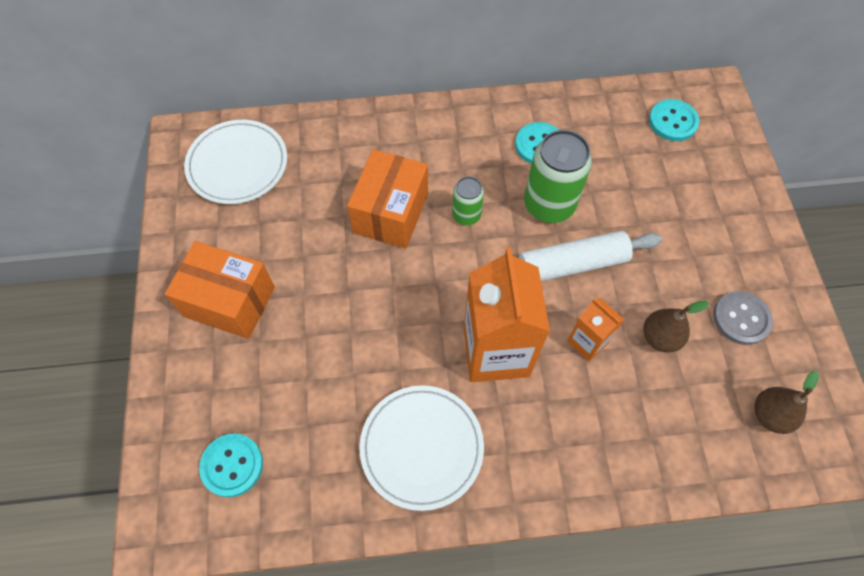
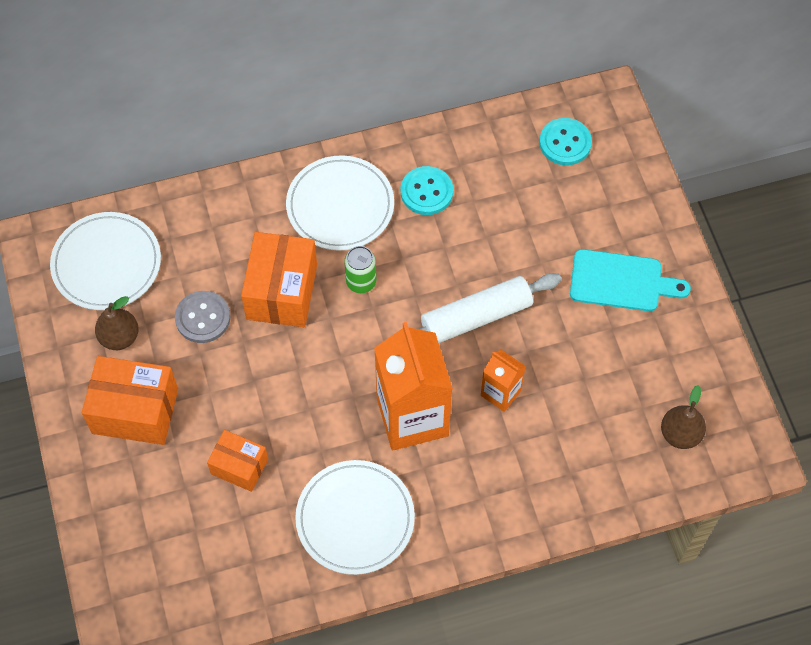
camera: 10 degrees left, 0 degrees up
turquoise button [199,434,263,497] -> none
green can [524,130,592,223] -> none
brown pear [643,301,709,352] -> brown pear moved to [95,296,139,350]
grey button [713,291,773,345] -> grey button moved to [175,291,231,343]
none -> orange box [207,430,268,492]
none -> white plate [286,155,394,251]
none -> turquoise cutting board [570,249,691,311]

